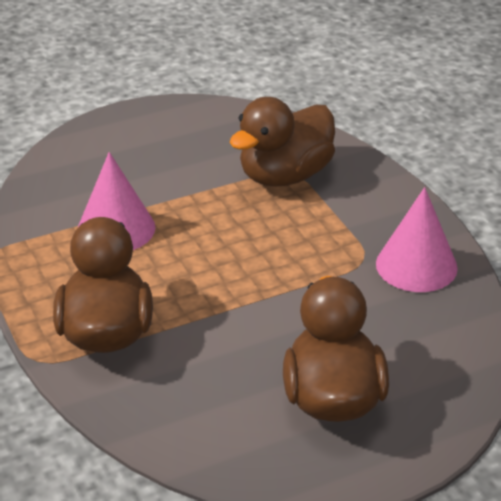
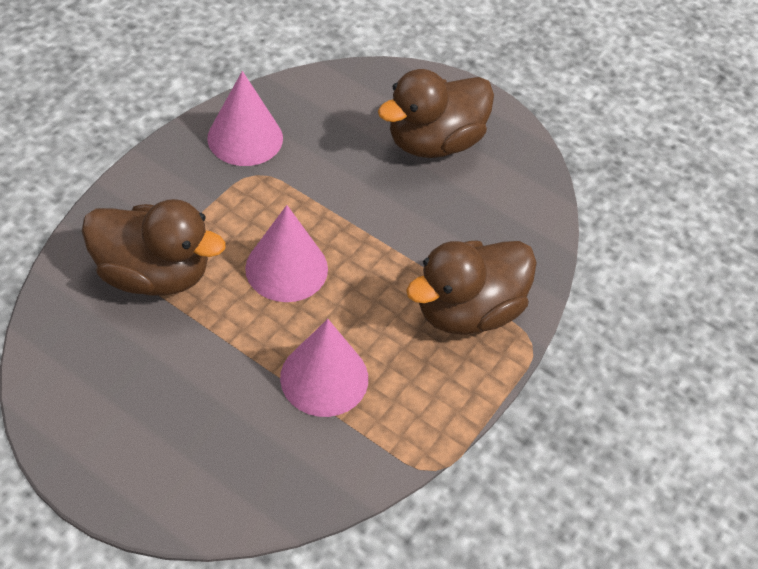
camera: 125 degrees left, 15 degrees up
none -> pink cone [245,205,328,302]

